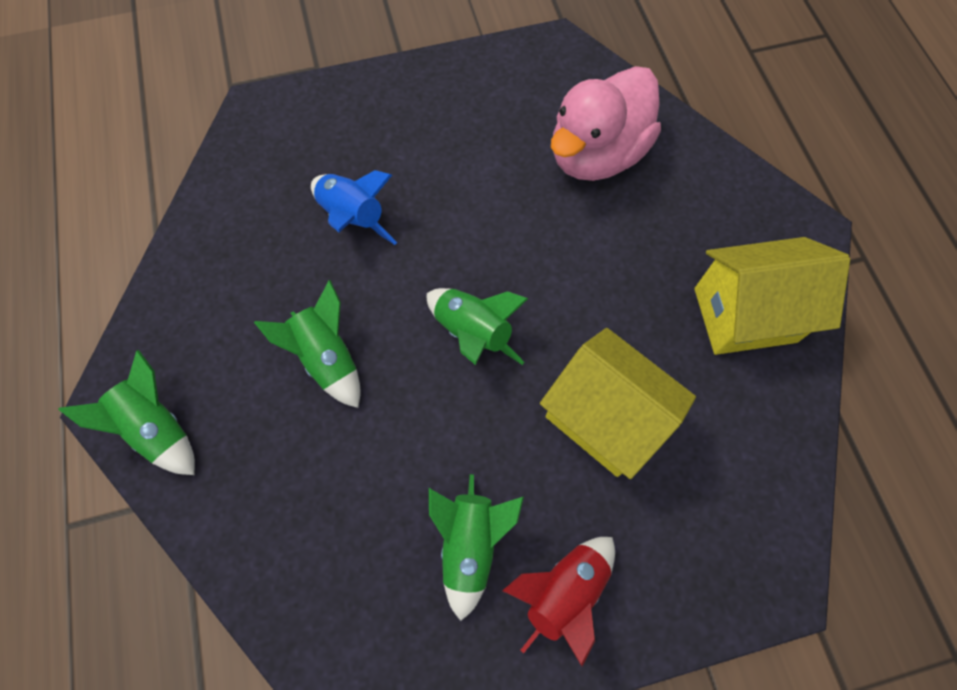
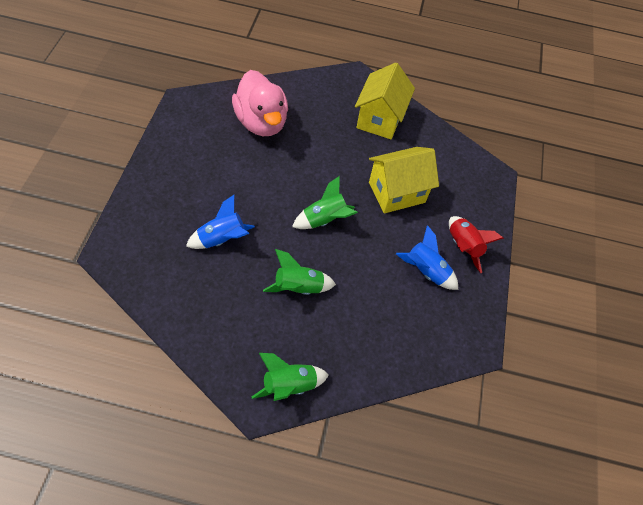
camera: 70 degrees left, 10 degrees down
green rocket [429,474,524,621] -> blue rocket [396,225,458,290]

